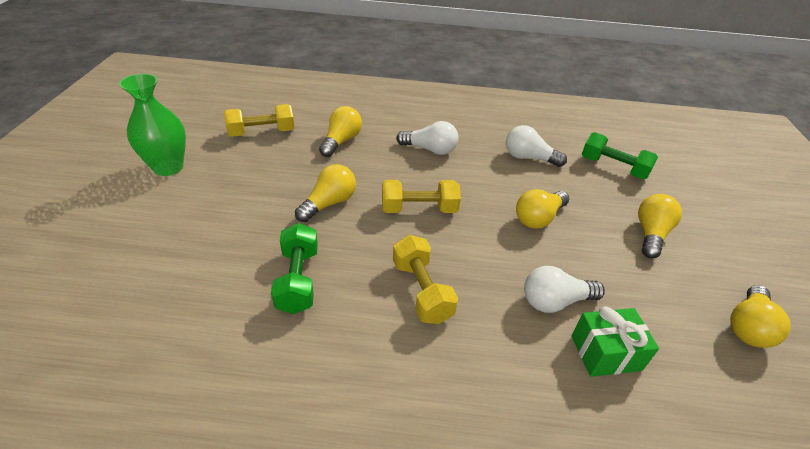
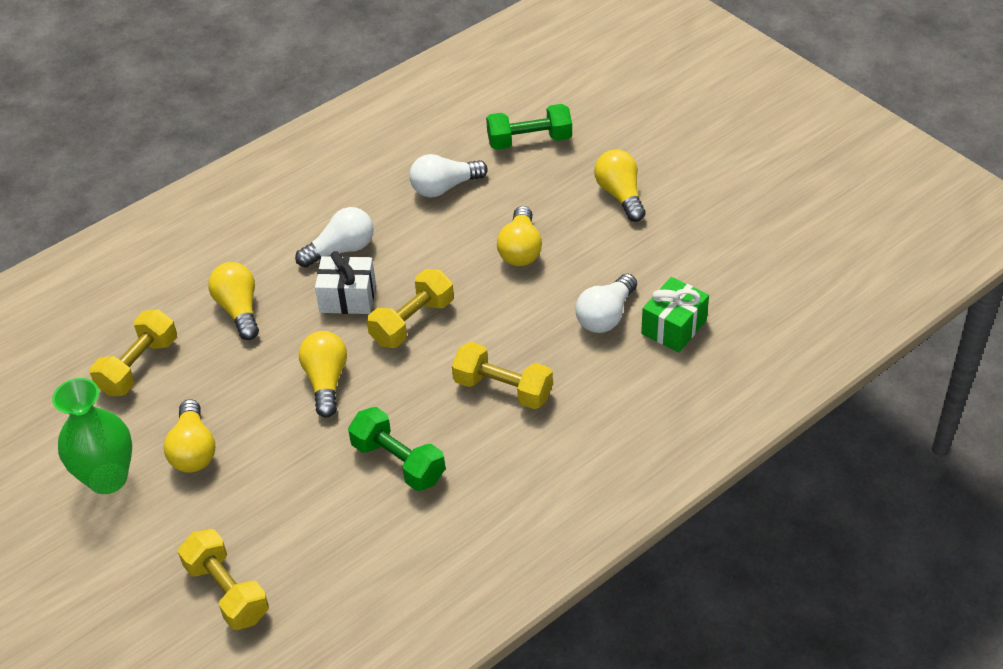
camera: 40 degrees left, 5 degrees up
yellow light bulb [730,285,790,348] -> yellow light bulb moved to [164,399,215,473]
none -> yellow dumbbell [178,529,269,630]
none -> white gift [315,251,376,314]

